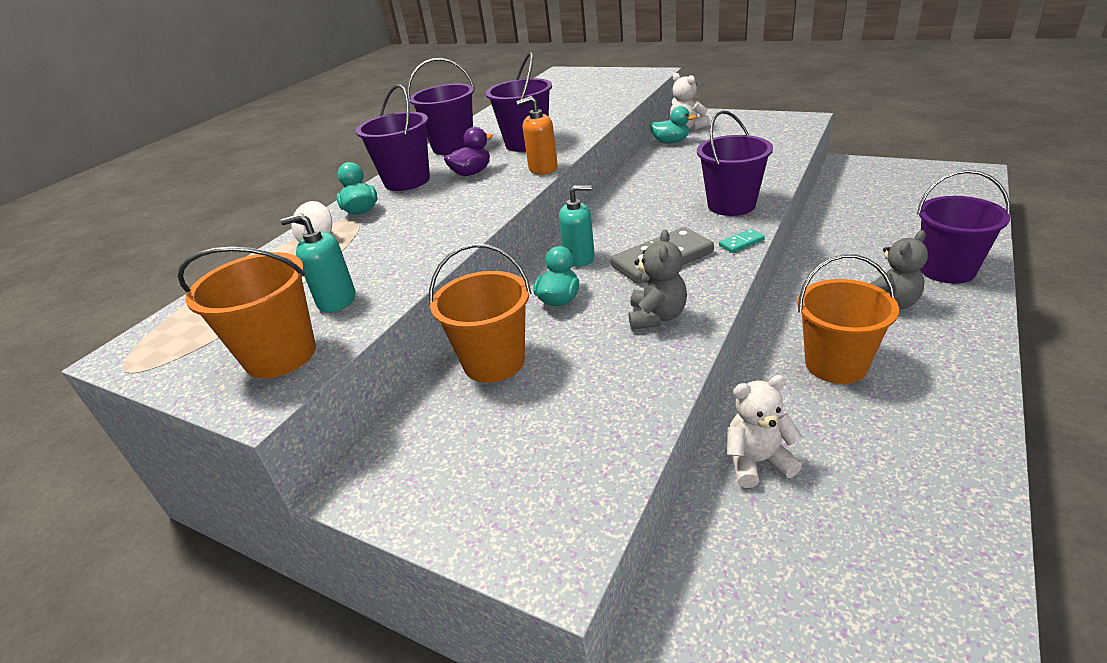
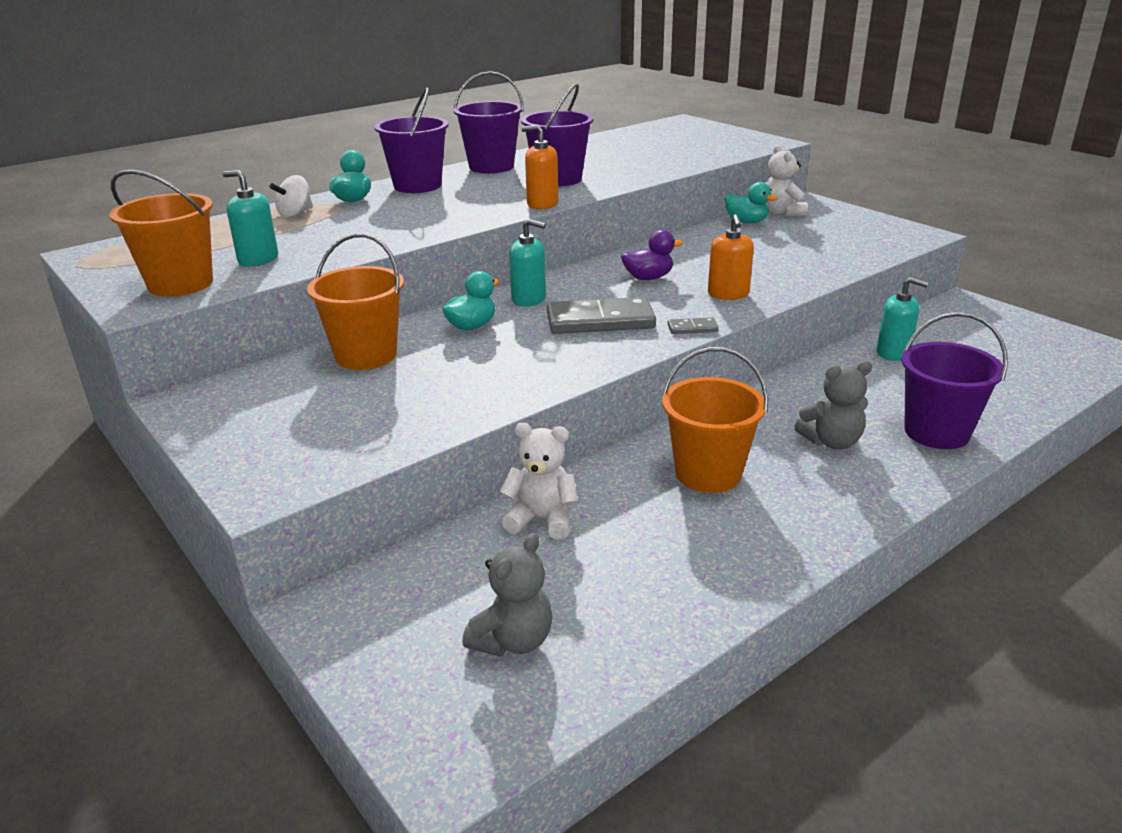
camera: 20 degrees right, 5 degrees down
purple duck [444,127,493,176] -> purple duck moved to [621,230,683,280]
grey teddy bear [629,230,687,330] -> grey teddy bear moved to [462,533,553,657]
purple bucket [697,110,773,216] -> orange soap dispenser [708,214,754,300]
turquoise domino [719,229,765,253] -> grey domino [668,317,718,334]
none -> turquoise soap dispenser [877,277,928,361]

